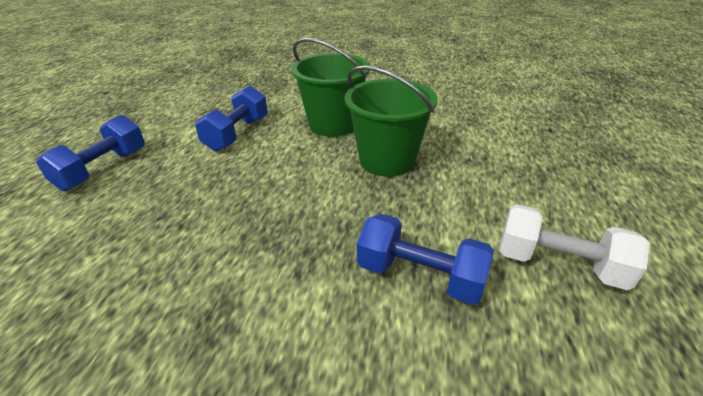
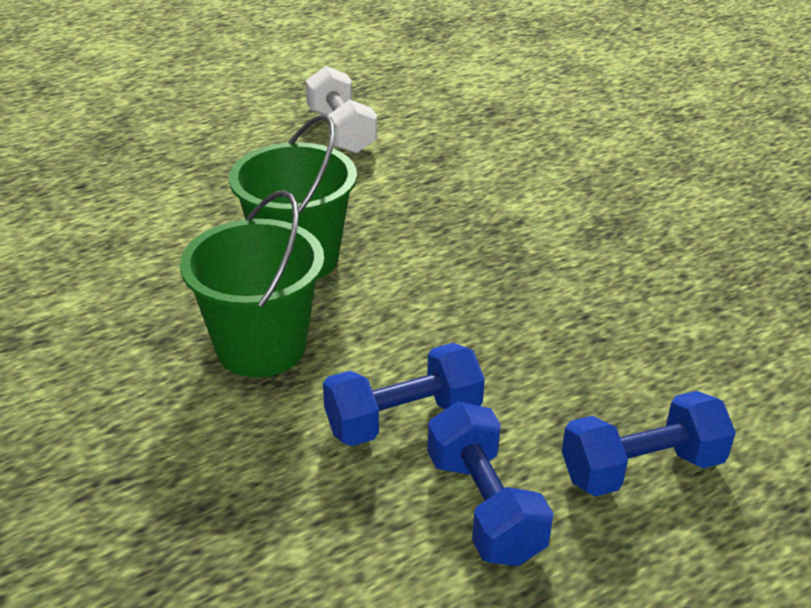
camera: 135 degrees left, 0 degrees up
blue dumbbell [357,213,494,305] -> blue dumbbell moved to [427,401,554,566]

